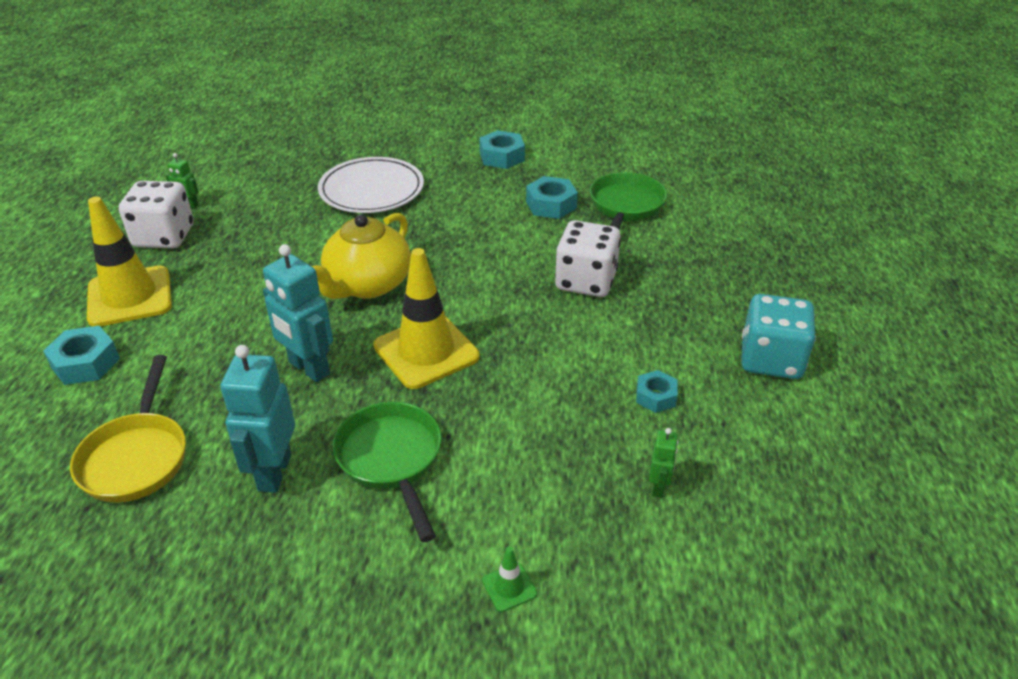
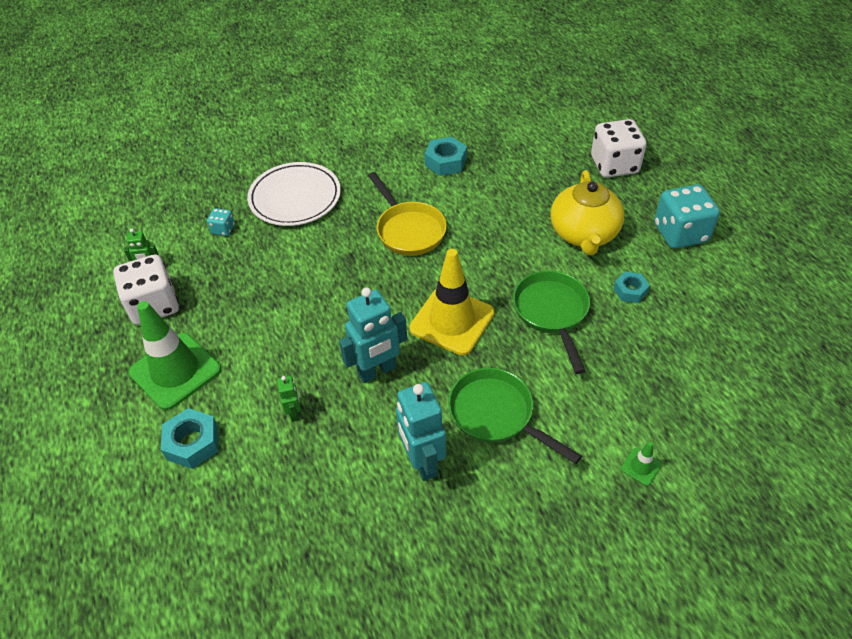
camera: 25 degrees left, 10 degrees up
yellow pan [70,355,186,503] -> yellow pan moved to [368,172,447,256]
yellow traffic cone [87,197,172,327] -> green traffic cone [129,301,221,410]
turquoise robot [263,244,333,382] -> turquoise robot turned 45 degrees counterclockwise [339,287,407,383]
yellow teapot [312,213,411,299] -> yellow teapot moved to [551,170,624,255]
turquoise nut [479,130,525,169] -> none
white dice [555,220,621,297] -> white dice moved to [591,119,647,178]
green pan [590,172,667,229] -> green pan moved to [513,271,590,374]
green robot [649,428,678,498] -> green robot moved to [277,376,301,422]
none -> turquoise dice [207,208,235,236]

